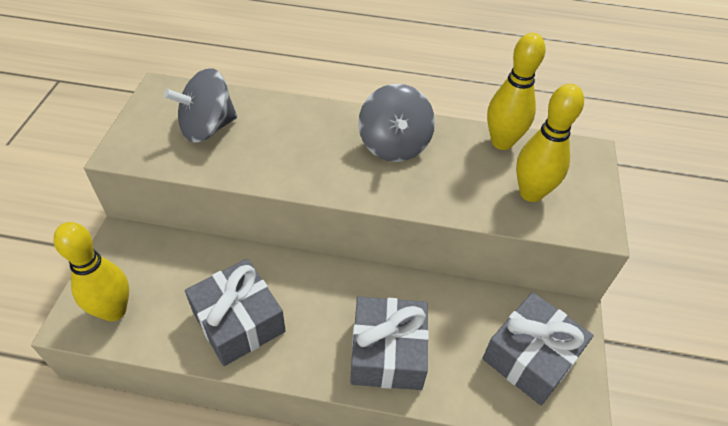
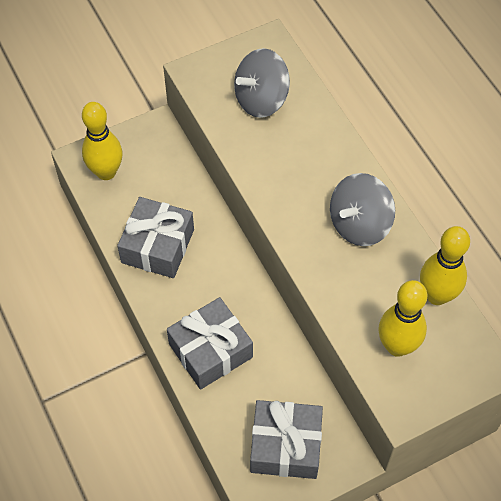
camera: 55 degrees right, 10 degrees up
grey spinning top [164,68,237,143] -> grey spinning top turned 60 degrees counterclockwise [234,48,290,118]

